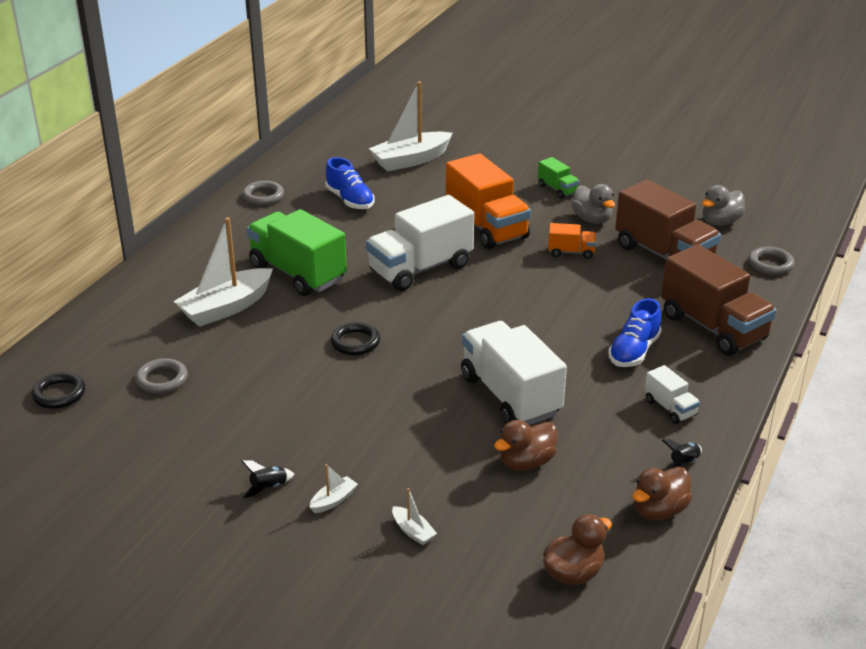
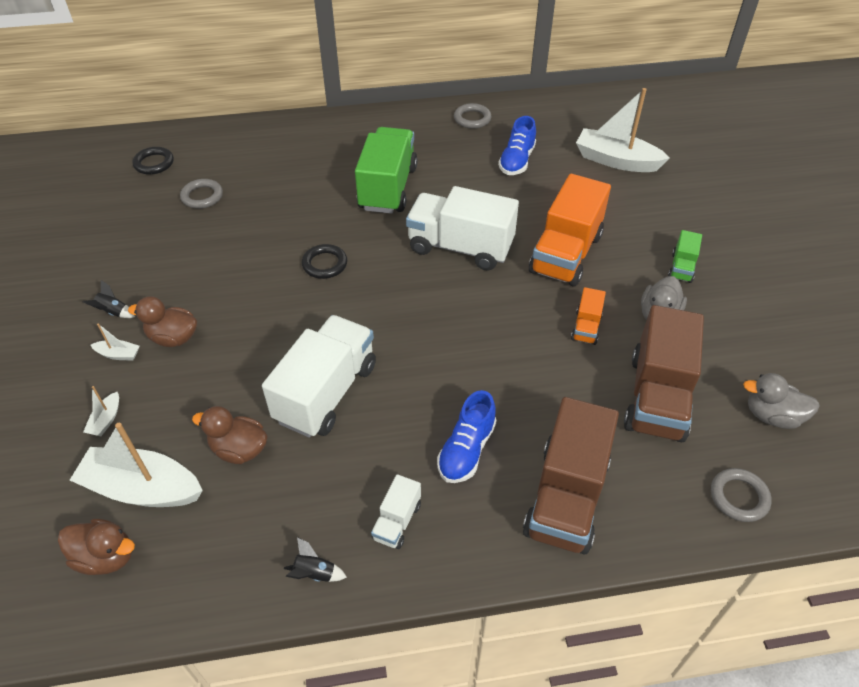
camera: 55 degrees right, 15 degrees up
white boat [174,217,273,327] -> white boat moved to [70,423,203,507]
orange truck [548,223,596,259] -> orange truck turned 45 degrees clockwise [571,287,606,345]
blue shoe [608,298,661,367] -> blue shoe turned 60 degrees counterclockwise [437,390,497,483]
brown duck [633,467,692,521] -> brown duck moved to [128,296,197,347]

